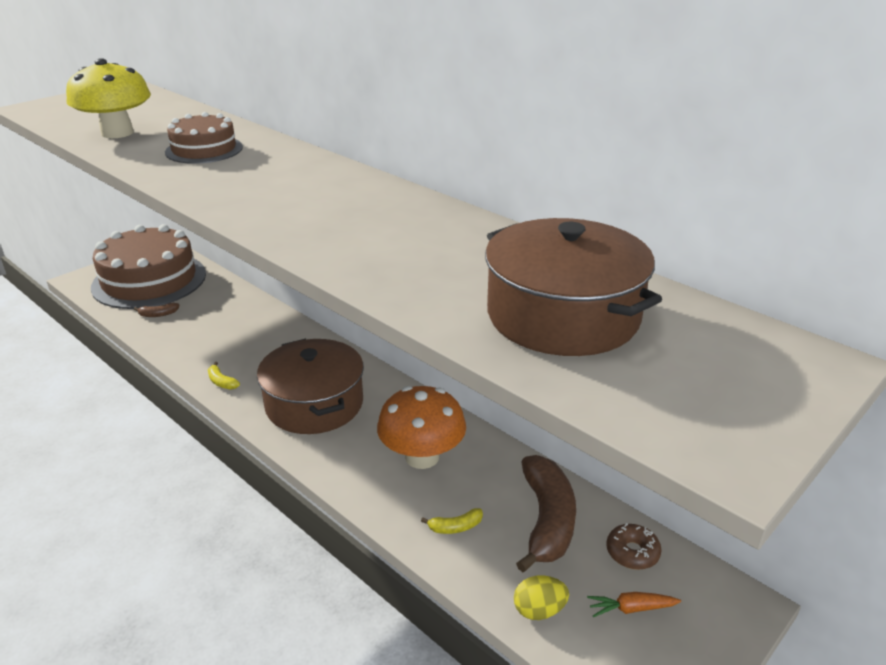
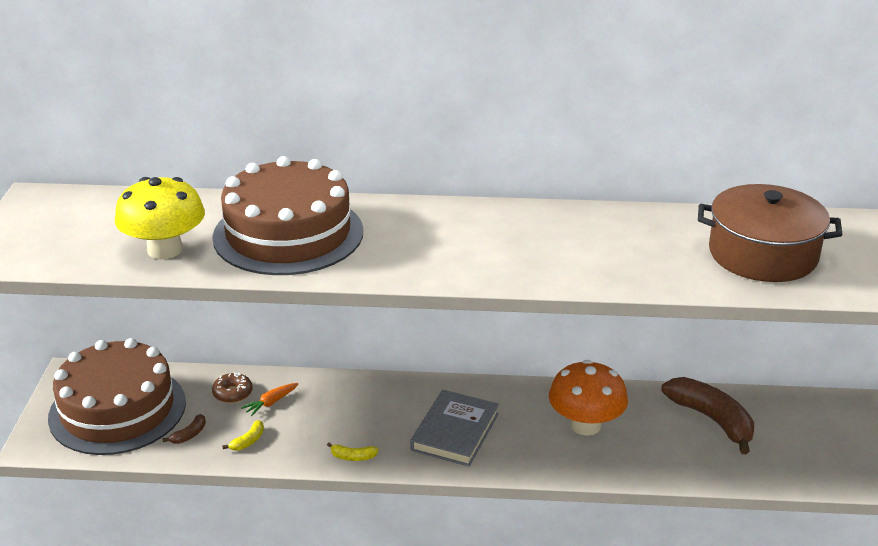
camera: 40 degrees left, 0 degrees up
brown cake [165,112,243,164] -> brown cake [212,156,363,275], size x1.90
brown pot [257,339,364,434] -> grey book [410,390,499,467]
yellow banana [421,508,483,534] -> yellow banana moved to [222,420,264,450]
yellow egg [514,576,569,620] -> none
orange carrot [587,592,681,617] -> orange carrot moved to [241,383,299,416]
brown donut [606,523,662,570] -> brown donut moved to [212,372,252,403]

